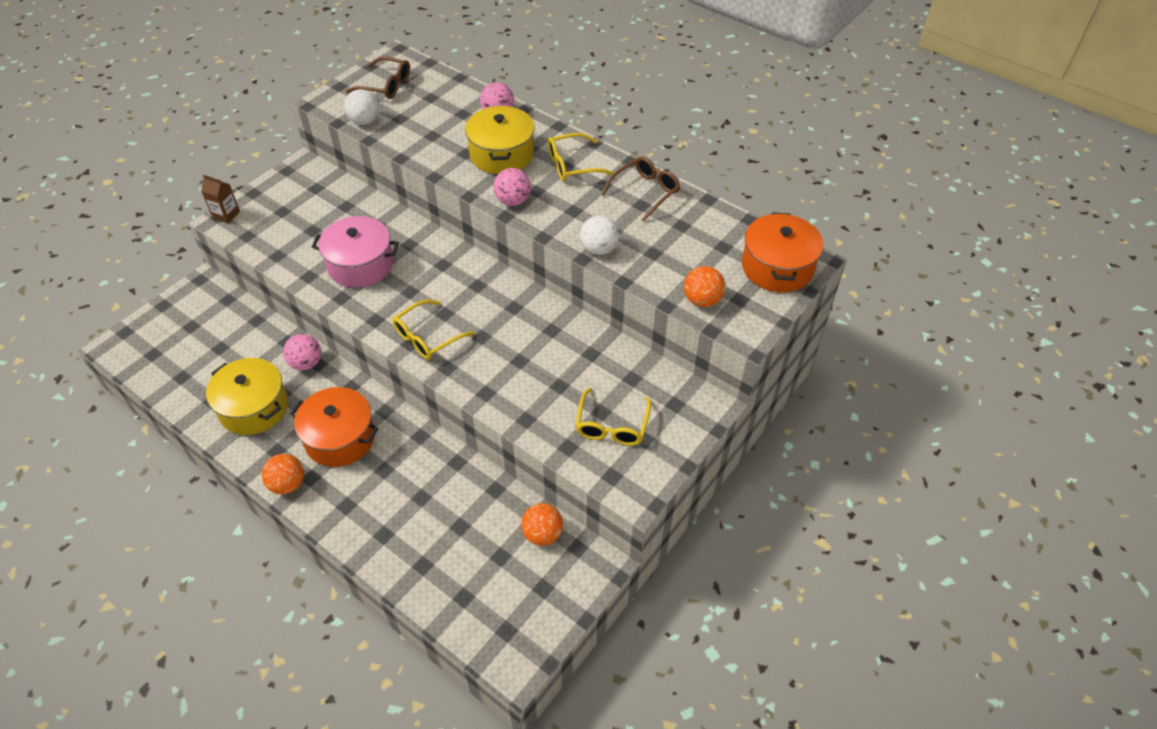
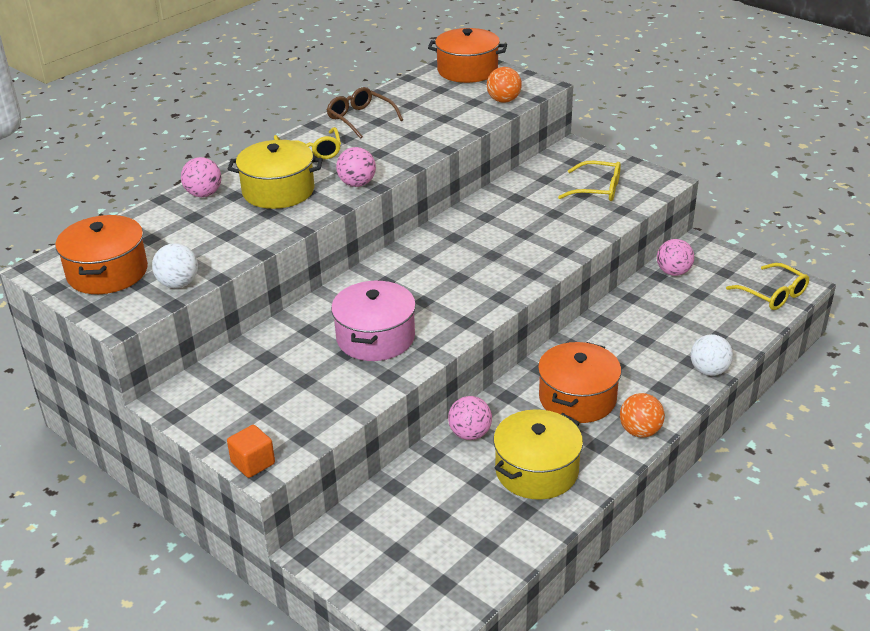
camera: 85 degrees left, 15 degrees down
brown carton [201,175,240,223] -> orange cube [227,425,275,478]
brown glasses [346,57,410,99] -> orange pot [55,215,148,294]
yellow glasses [393,300,474,360] -> yellow glasses moved to [726,263,809,310]
orange ball [521,503,563,546] -> pink ball [657,239,694,276]
white ball [580,215,619,255] -> white ball moved to [690,334,733,376]

